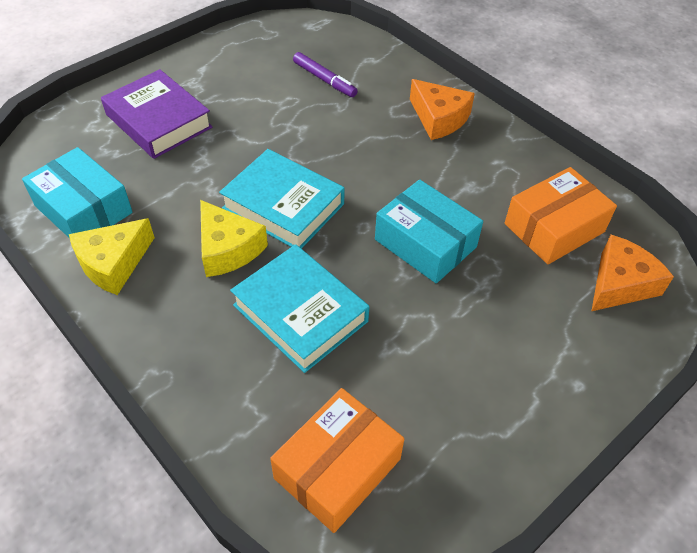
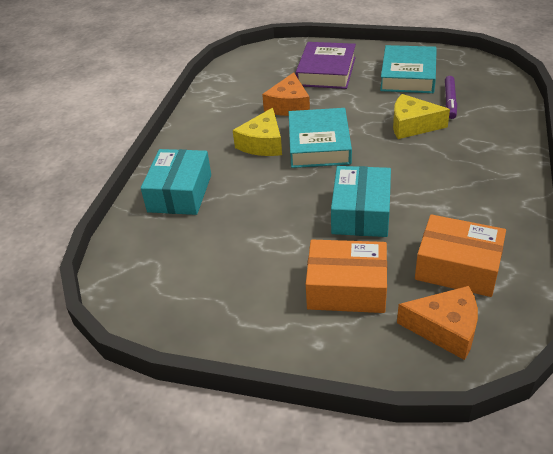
camera: 60 degrees right, 10 degrees down
turquoise box [22,147,133,238] -> turquoise box moved to [141,149,211,215]
yellow cheese [69,218,155,295] -> yellow cheese moved to [393,94,450,139]
turquoise book [230,244,369,373] -> turquoise book moved to [380,45,437,93]
orange box [270,388,404,533] -> orange box moved to [306,240,387,313]
orange cheese [410,79,475,140] -> orange cheese moved to [262,72,310,116]

